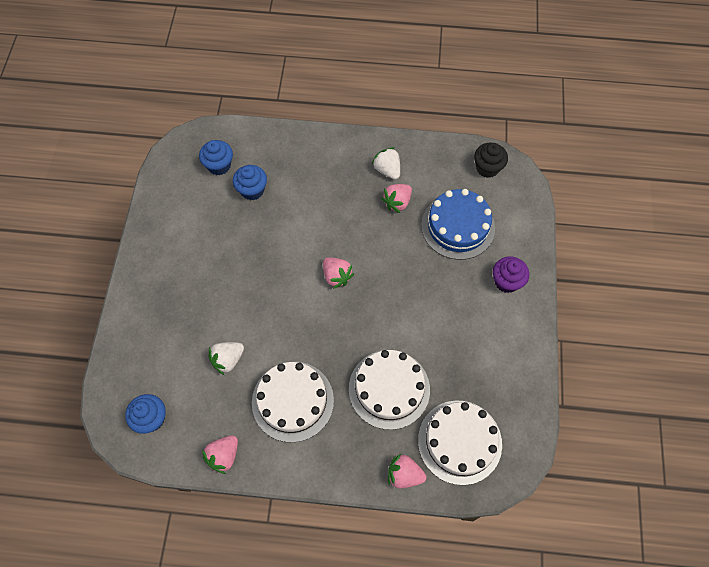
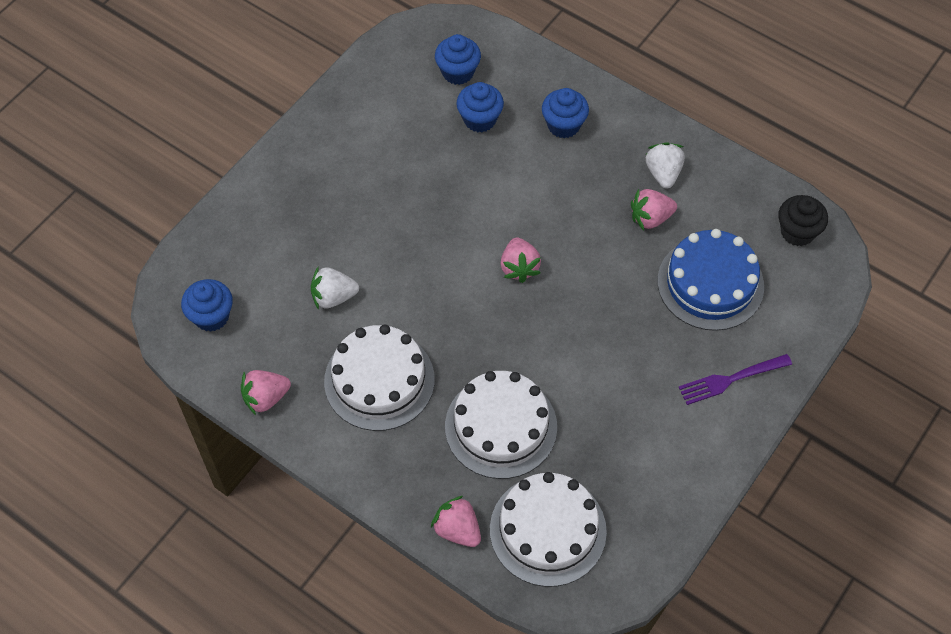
camera: 30 degrees right, 5 degrees down
purple cupcake [493,256,529,293] -> purple fork [679,354,792,405]
none -> blue cupcake [542,88,589,138]

